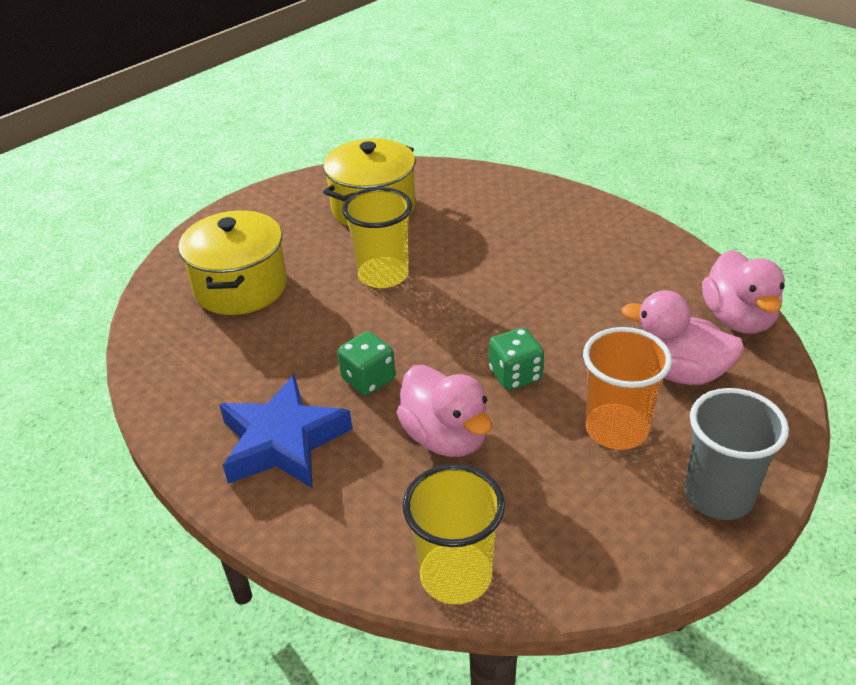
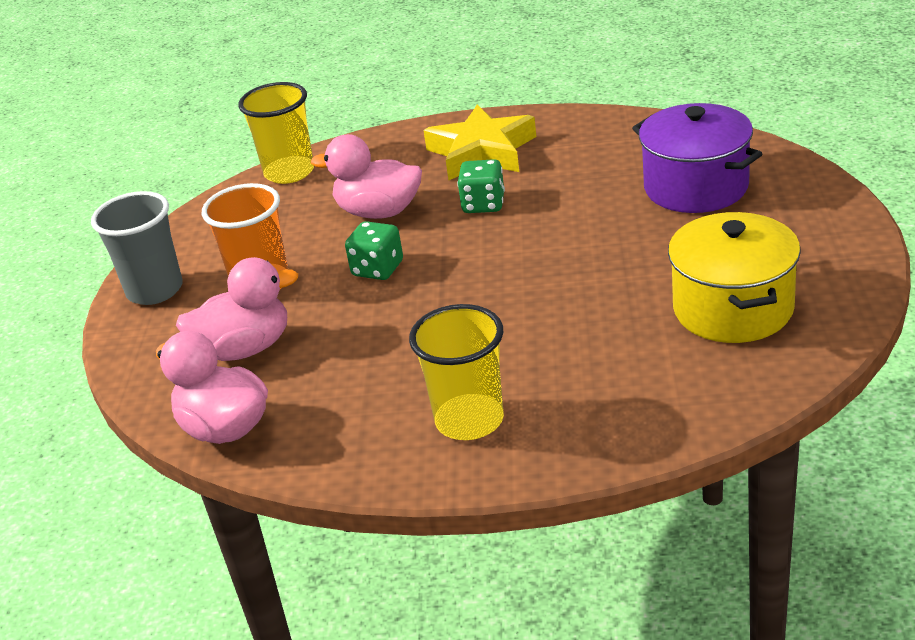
camera: 140 degrees right, 5 degrees down
yellow pot [178,210,287,315] -> purple pot [632,103,762,213]
blue star [219,374,352,488] -> yellow star [423,104,536,180]
yellow cup [342,187,412,288] -> yellow cup moved to [409,304,504,440]

